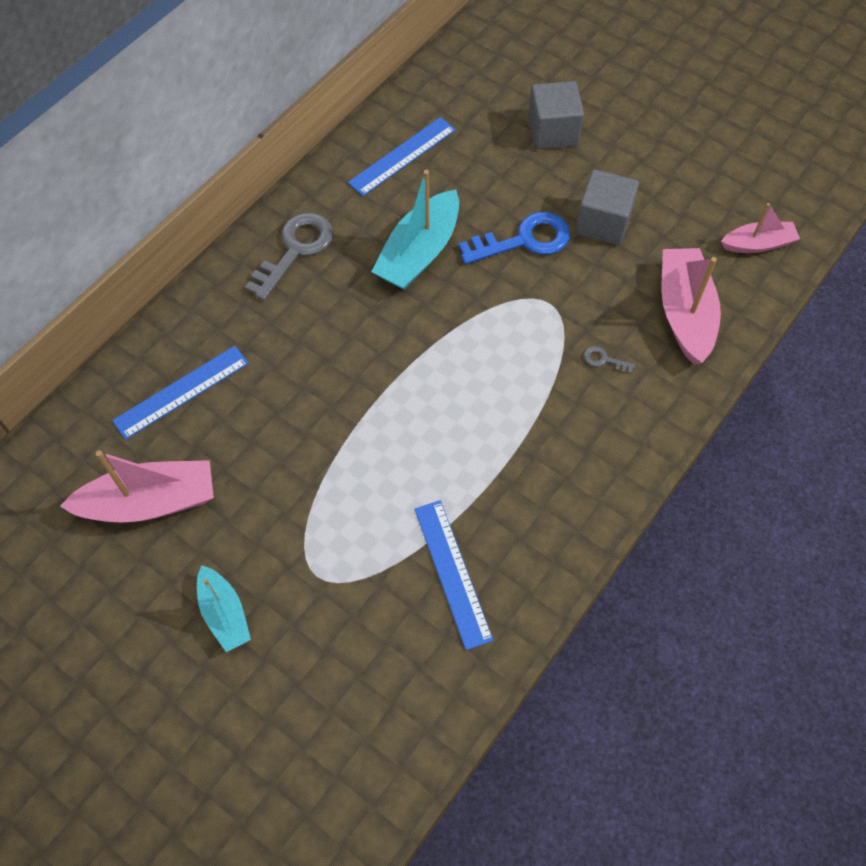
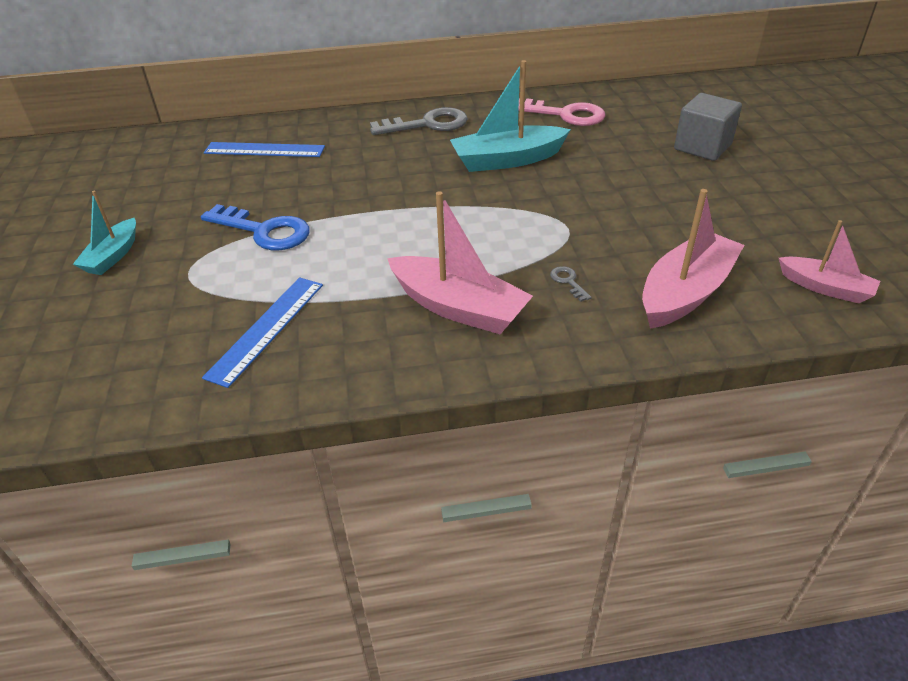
camera: 45 degrees right, 20 degrees down
pink boat [60,450,214,523] -> pink boat moved to [387,191,533,334]
blue ruler [348,117,456,196] -> pink key [518,98,605,126]
blue key [459,212,570,264] -> blue key moved to [201,204,309,250]
grey cube [575,169,639,245] -> none

